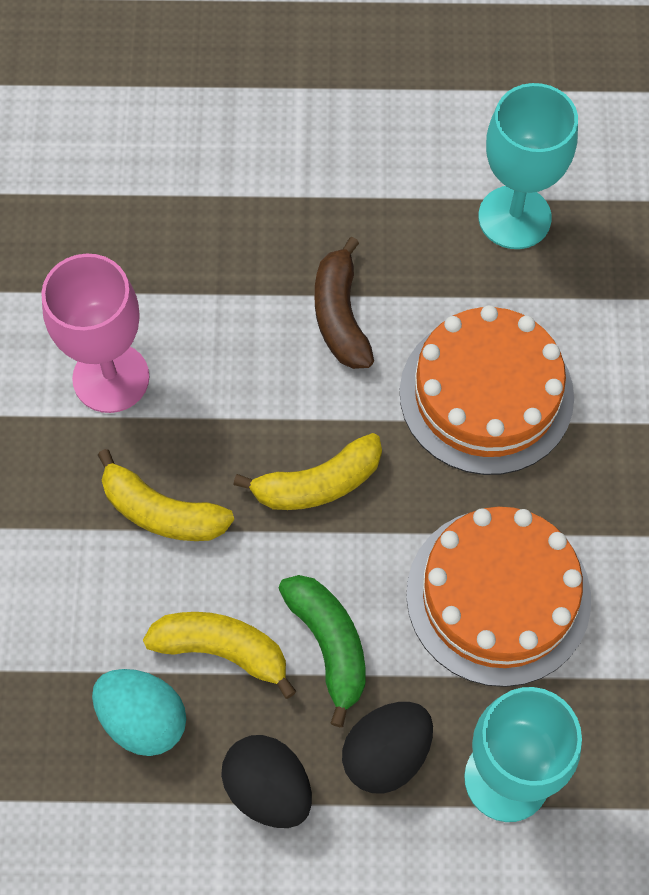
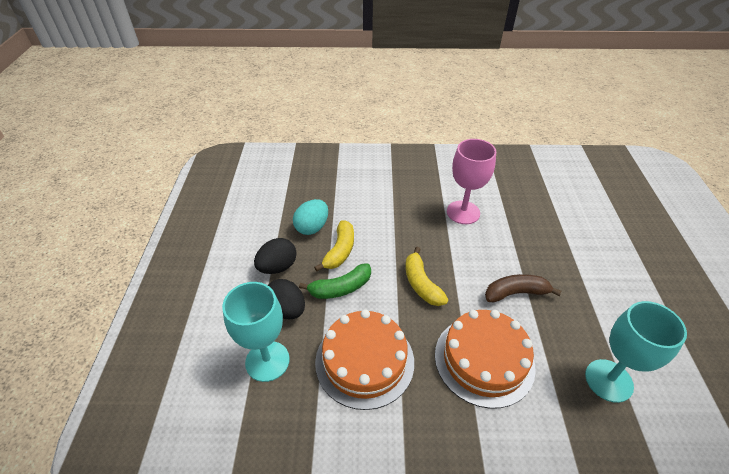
camera: 90 degrees right, 20 degrees down
yellow banana [98,449,234,541] -> none

